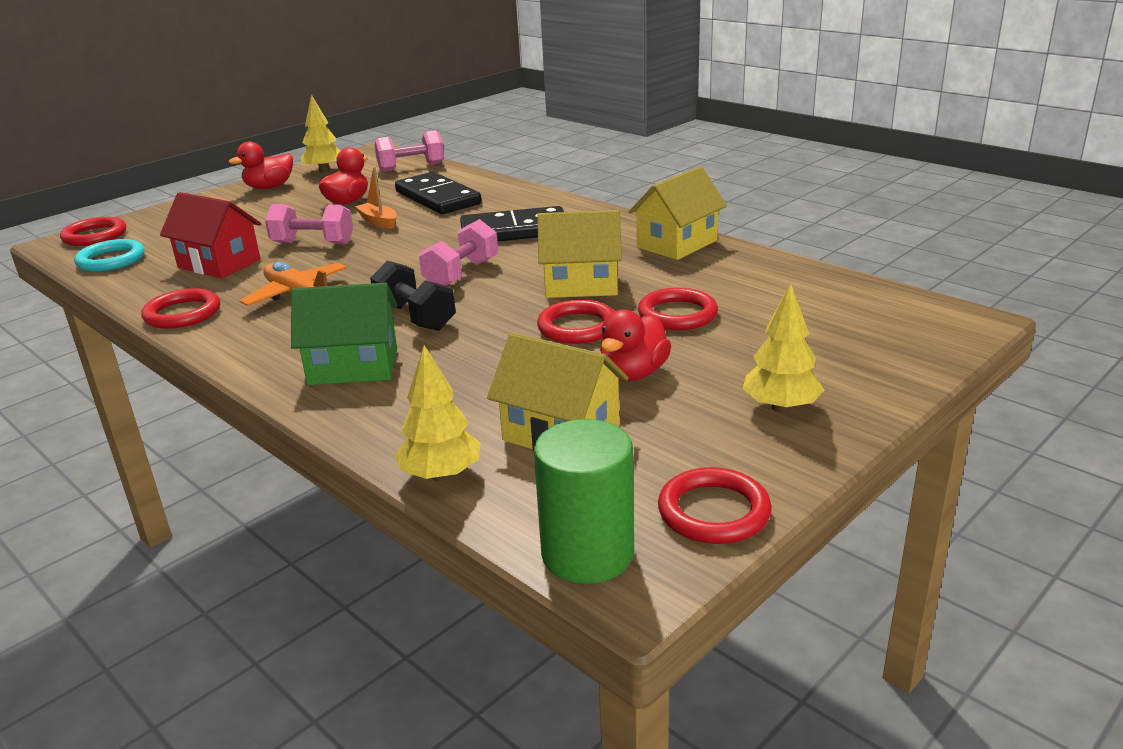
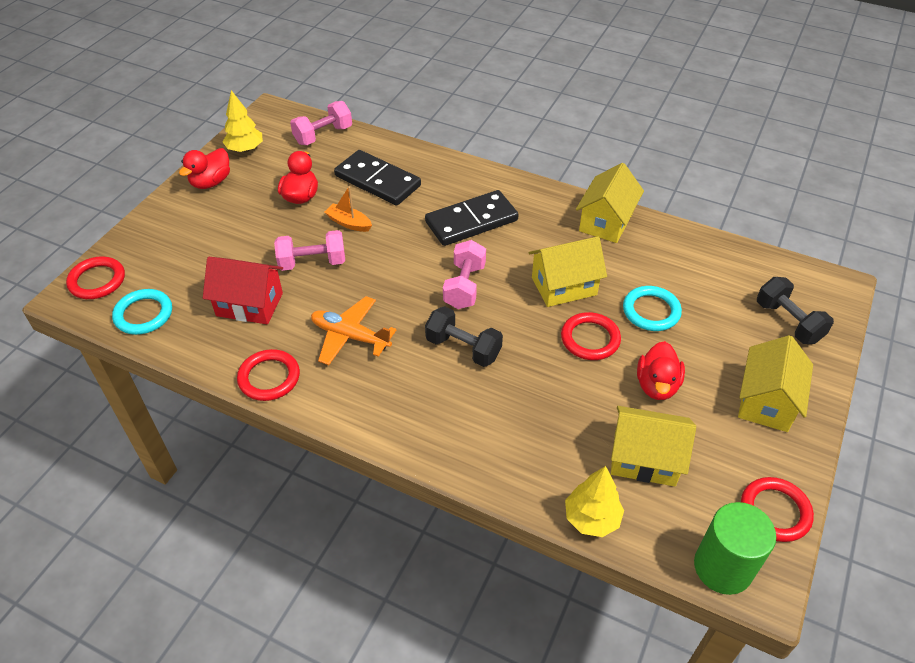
camera: 20 degrees left, 20 degrees up
green house [291,283,397,385] -> none
red ring [638,288,718,330] -> turquoise ring [623,286,682,331]
yellow tree [743,283,825,413] -> yellow house [738,335,813,432]
none -> black dumbbell [757,277,834,344]

